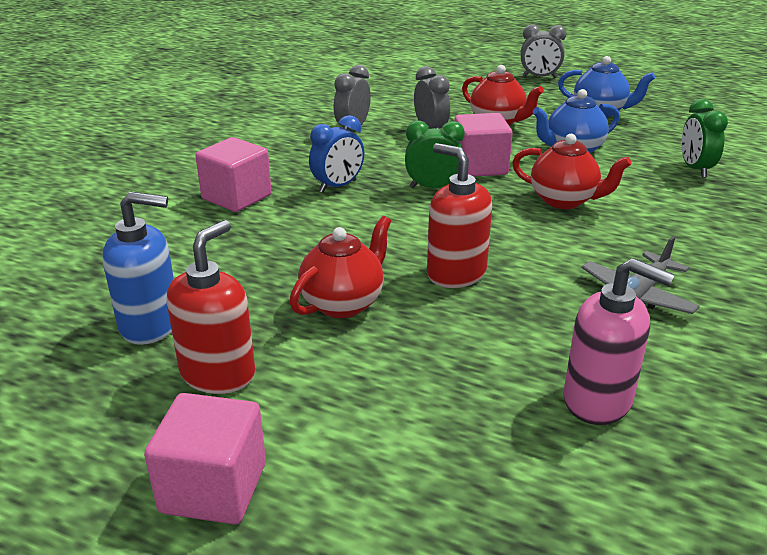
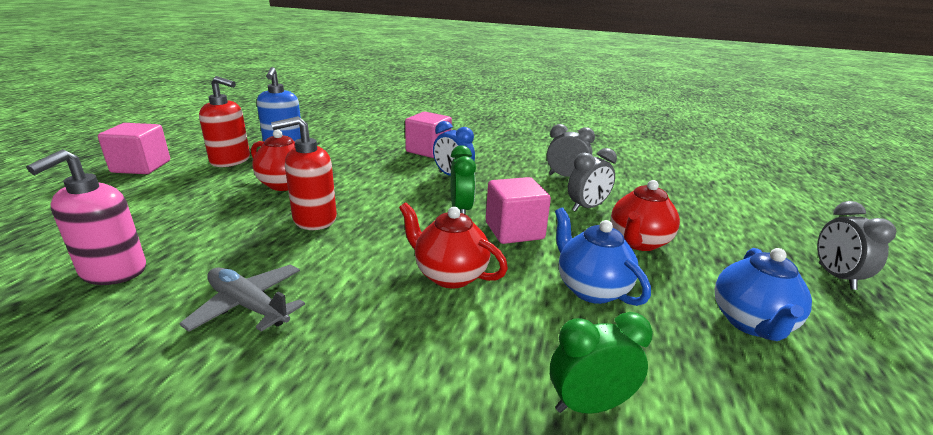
camera: 80 degrees right, 5 degrees down
red soap dispenser [427,143,492,288] -> red soap dispenser turned 150 degrees counterclockwise [271,116,337,230]
red teapot [512,134,632,209] -> red teapot turned 105 degrees clockwise [399,202,508,289]

